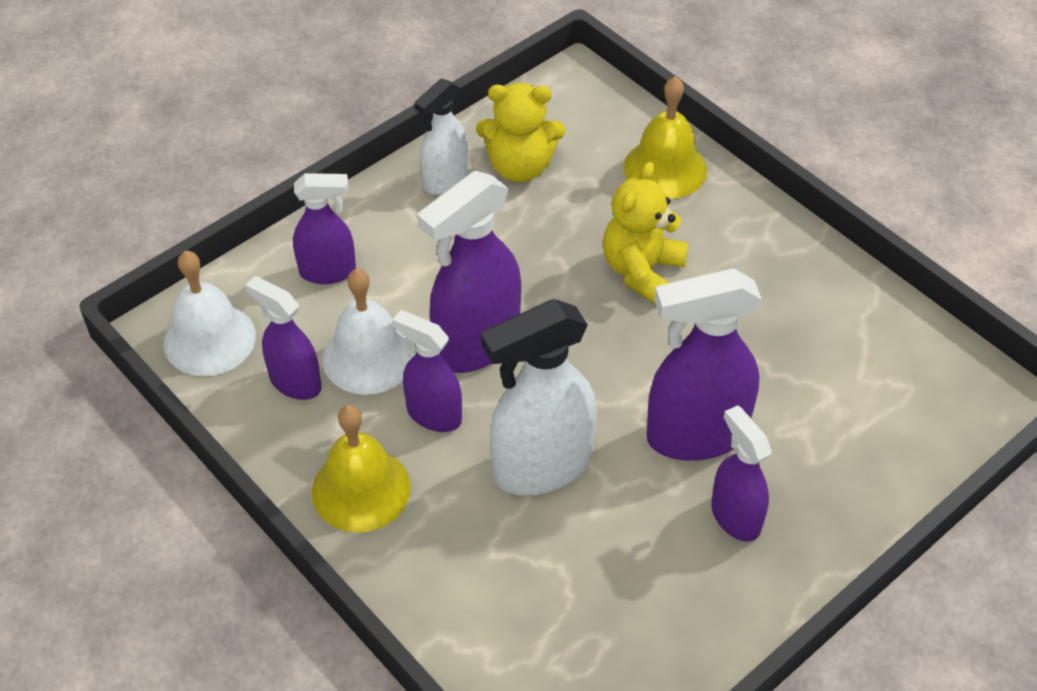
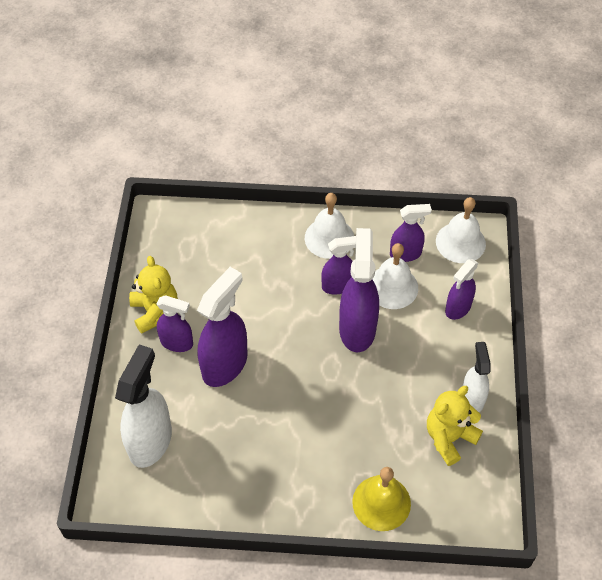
camera: 135 degrees right, 5 degrees up
yellow bell [312,405,411,533] -> white bell [305,193,354,259]
white spray bottle [481,299,597,496] -> white spray bottle moved to [115,344,172,468]
yellow teddy bear [603,162,689,304] -> yellow teddy bear moved to [129,256,178,334]

